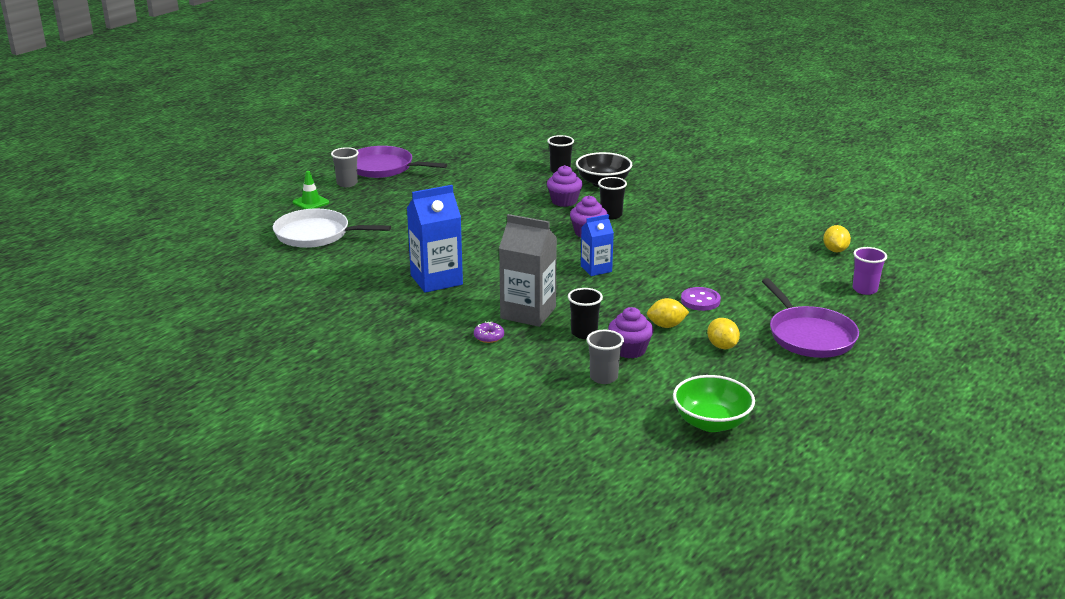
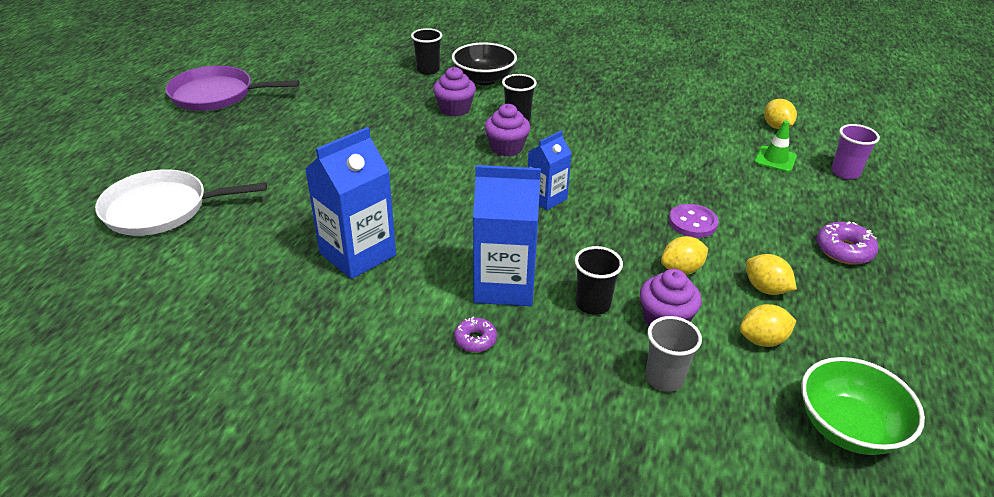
camera: 20 degrees left, 10 degrees up
green traffic cone [292,171,329,209] -> green traffic cone moved to [754,121,797,172]
grey cup [331,147,359,187] -> none
grey carton [499,214,557,327] -> blue carton [473,165,541,306]
purple pan [762,278,859,358] -> purple donut [816,221,878,264]
none -> yellow lemon [740,304,796,347]

